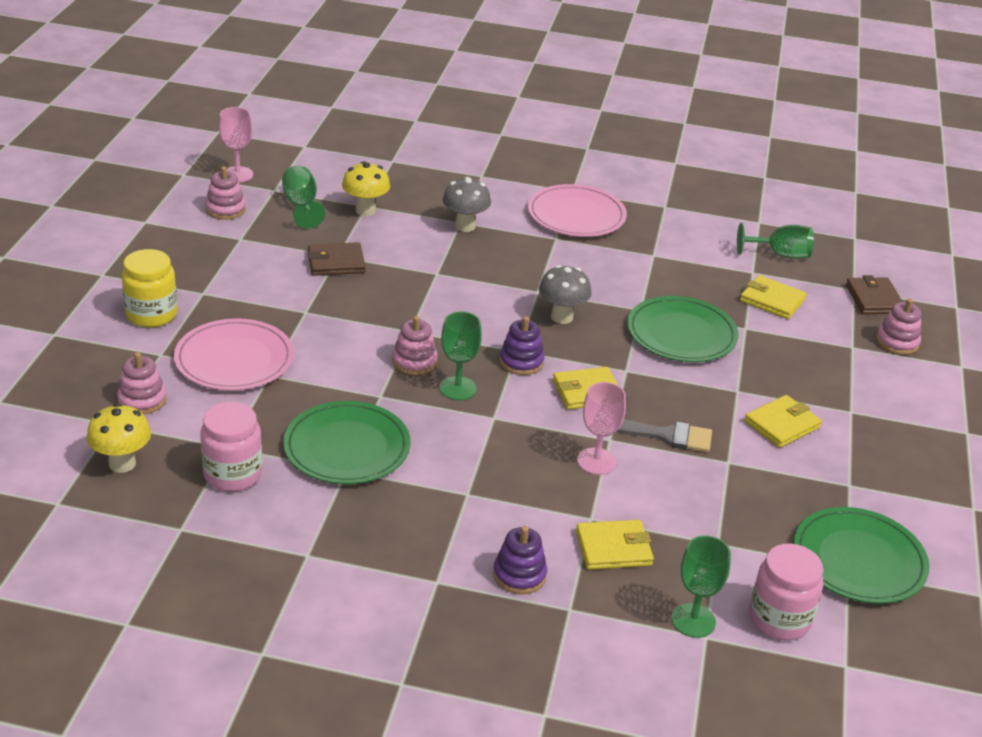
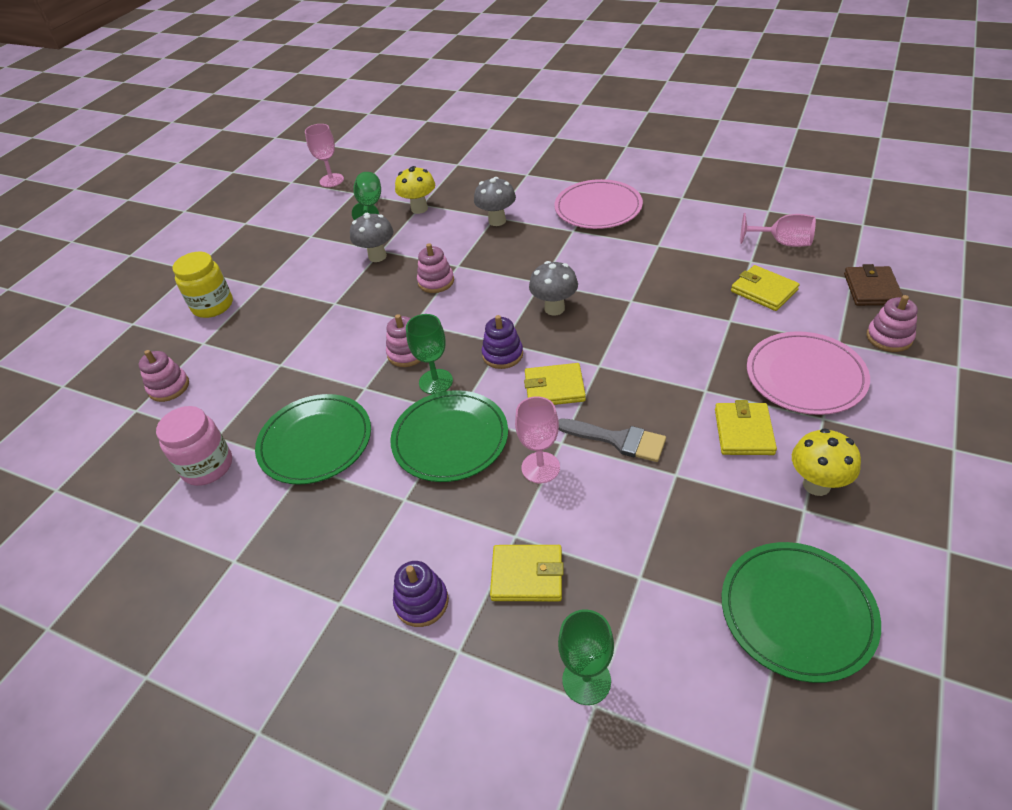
camera: 20 degrees right, 10 degrees up
yellow mushroom [87,403,151,473] -> yellow mushroom moved to [792,428,861,496]
pink plate [174,318,294,391] -> pink plate moved to [747,331,870,415]
pink stacking toy [206,166,246,220] -> pink stacking toy moved to [417,243,454,293]
brown wallet [308,242,366,276] -> grey mushroom [350,213,393,262]
green plate [627,296,738,362] -> green plate moved to [391,390,508,482]
green goblet [737,223,814,259] -> pink goblet [740,213,816,247]
yellow wallet [744,395,822,448] -> yellow wallet turned 60 degrees counterclockwise [715,400,777,455]
pink jar [749,543,824,640] -> none

